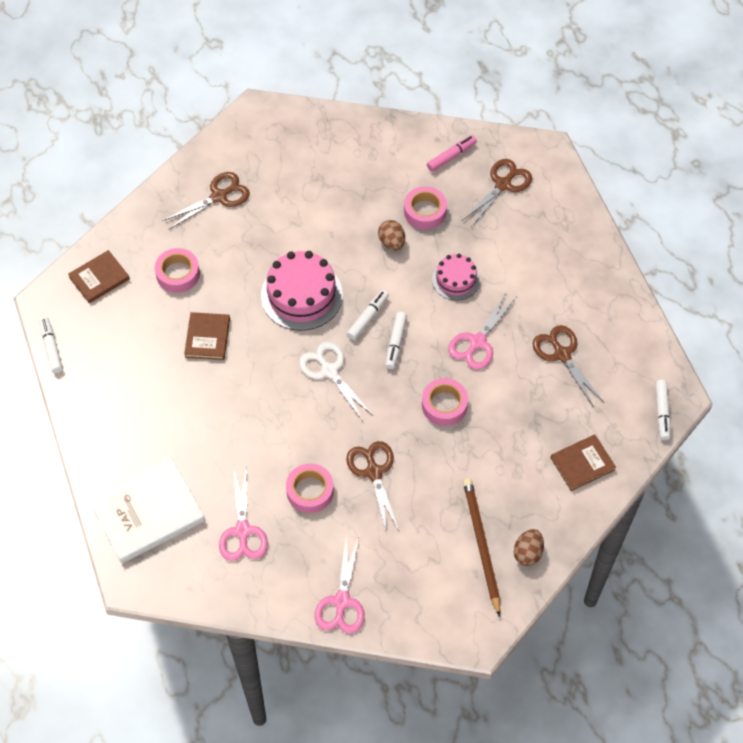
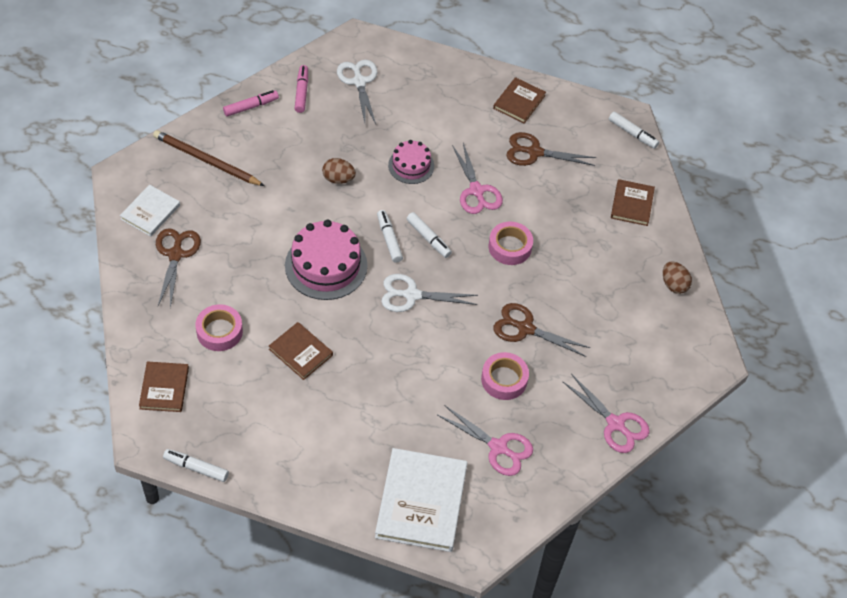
camera: 55 degrees left, 5 degrees down
pink tape [404,186,447,230] -> none
brown scissors [463,159,532,227] -> white scissors [337,59,377,124]
brown pencil [463,479,500,617] -> brown pencil moved to [153,130,264,186]
none -> white book [120,185,180,237]
none -> pink marker [223,90,279,117]
none -> brown book [493,77,546,124]

